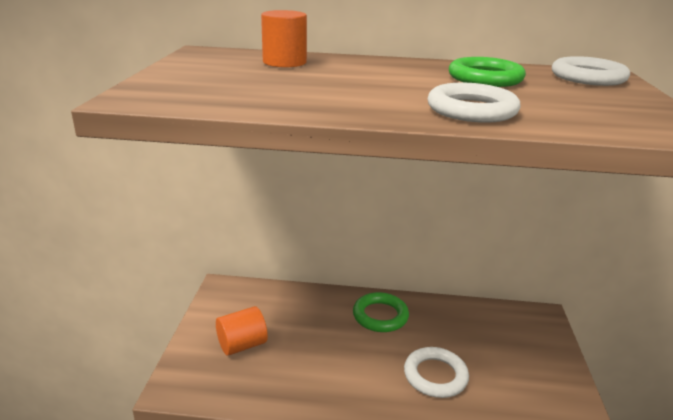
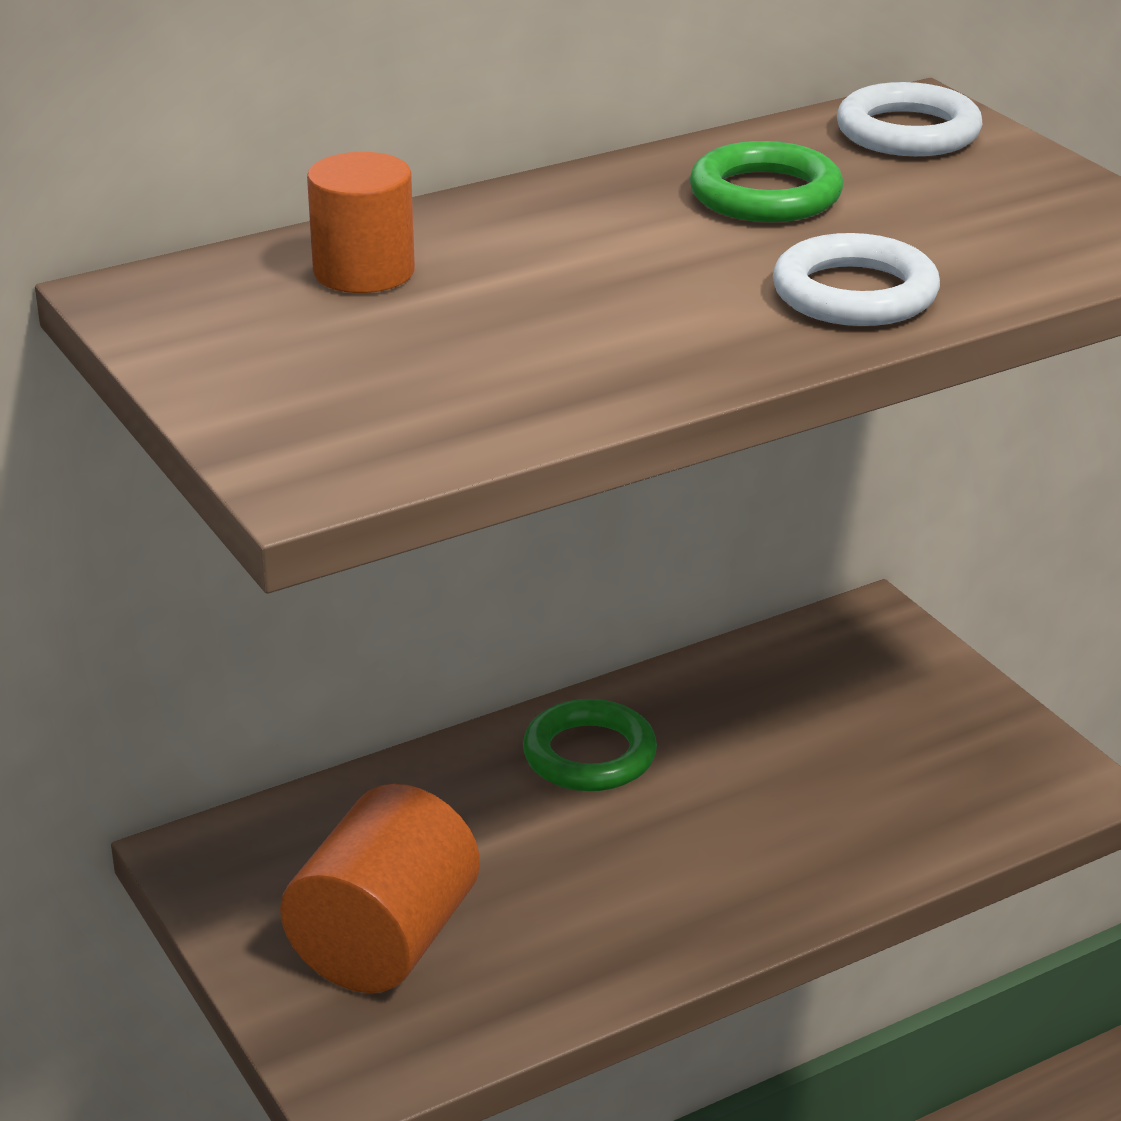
camera: 35 degrees left, 5 degrees up
orange cylinder [216,306,268,356] -> orange cylinder [280,784,480,993], size x1.57
white ring [404,347,469,398] -> none

